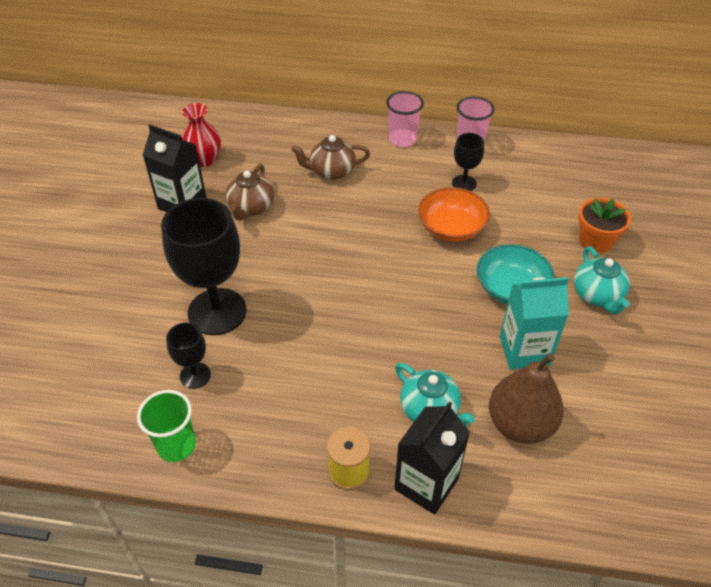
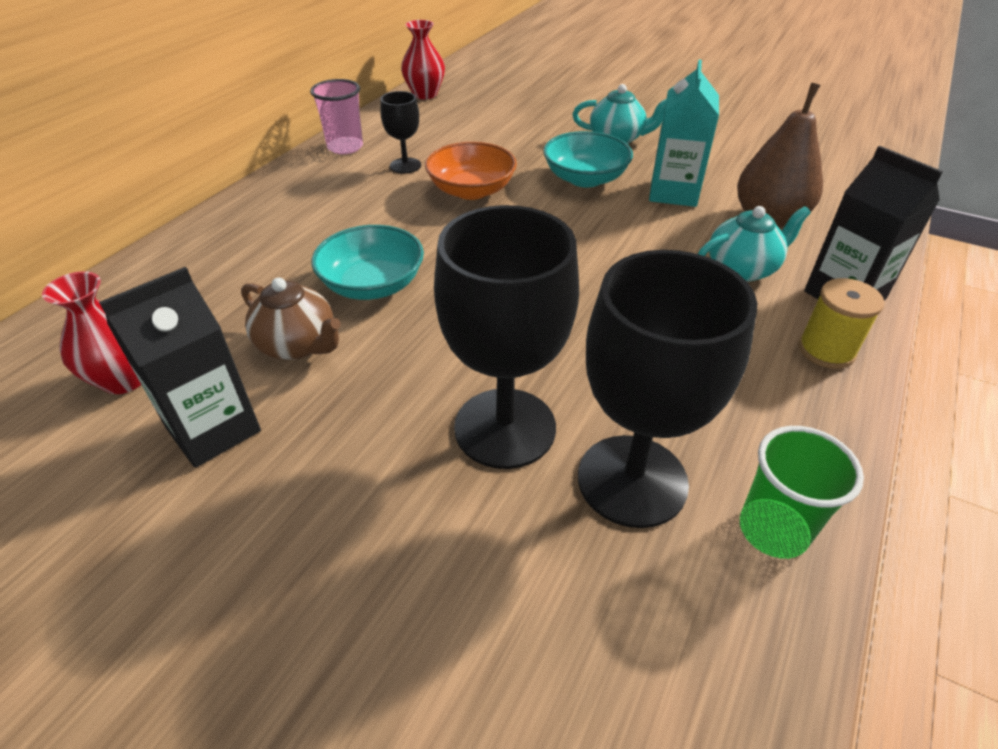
camera: 70 degrees left, 5 degrees down
black goblet [166,323,211,389] -> black goblet [578,250,757,528], size x2.04
brown teapot [291,135,370,180] -> none
pink cup [386,91,424,147] -> none
orange flower pot [578,198,631,253] -> none
none -> turquoise bowl [311,225,424,300]
none -> red vase [401,20,445,99]

